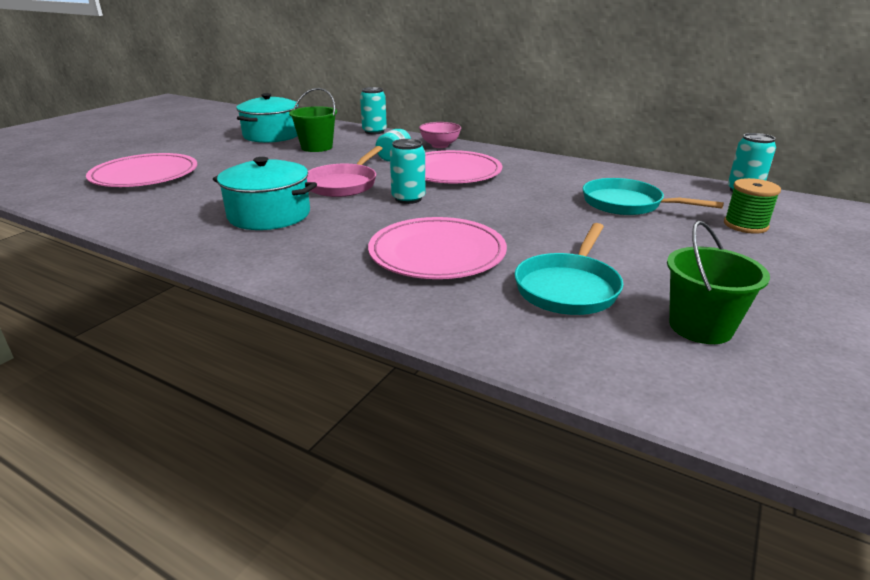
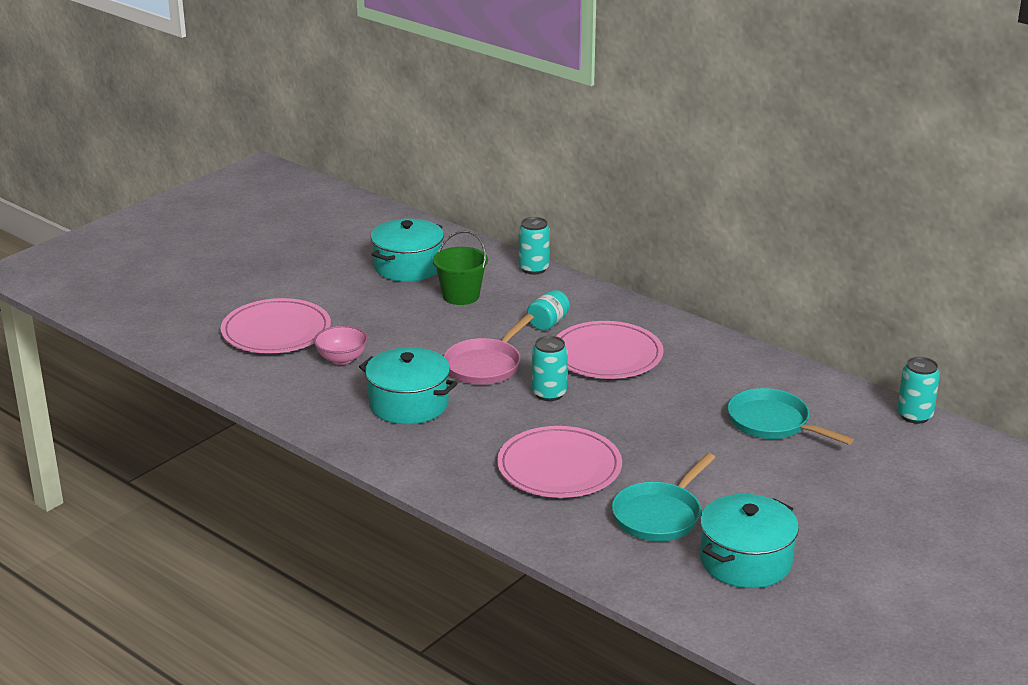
camera: 10 degrees right, 0 degrees up
pink bowl [419,122,461,148] -> pink bowl moved to [314,325,368,365]
green bucket [667,221,770,344] -> turquoise pot [700,494,799,588]
green spool [724,178,781,234] -> none

